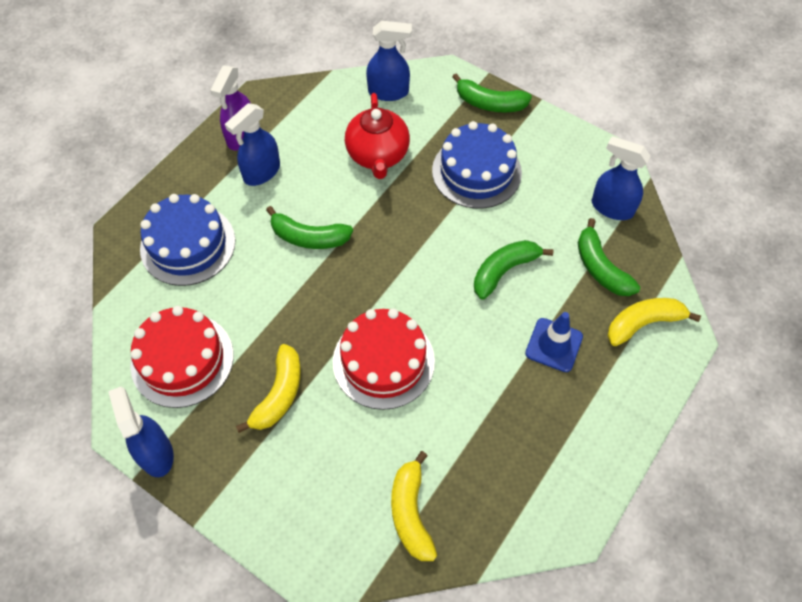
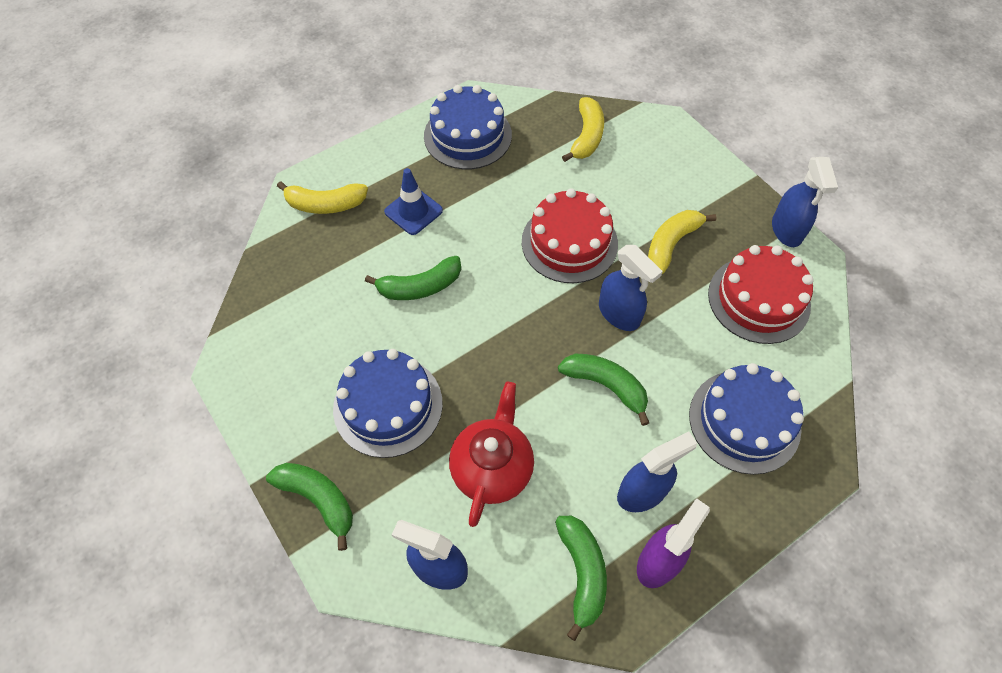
camera: 160 degrees left, 0 degrees up
green banana [578,218,640,296] -> green banana moved to [555,516,607,641]
blue spray bottle [592,136,651,220] -> blue spray bottle moved to [599,245,663,331]
none -> blue cake [424,85,512,169]

